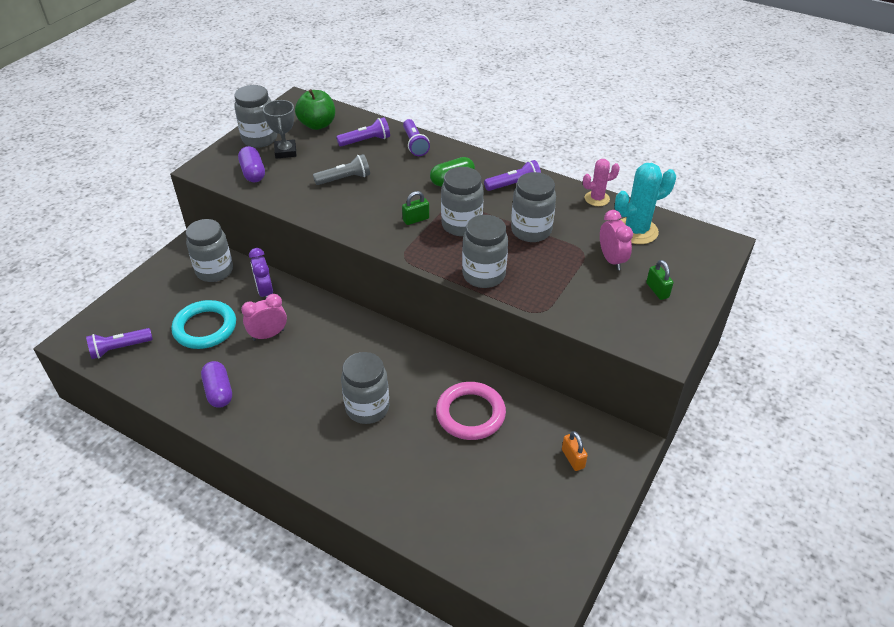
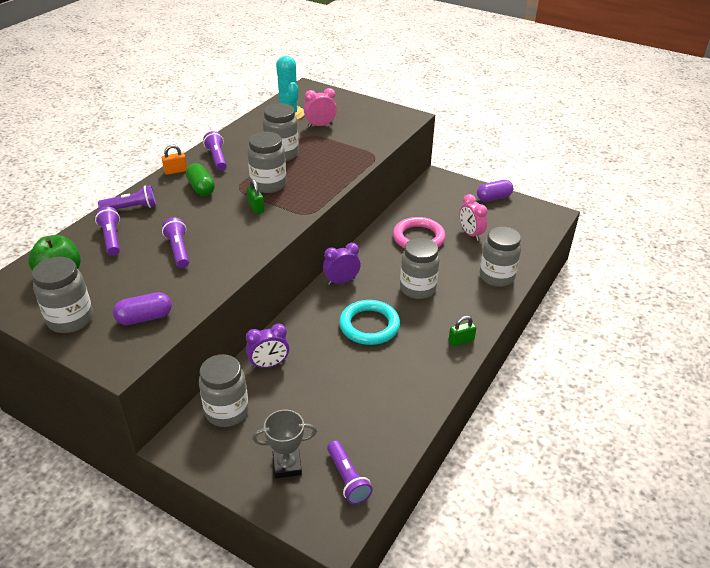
camera: 90 degrees left, 5 degrees down
turquoise ring [171,300,236,349] -> turquoise ring moved to [339,300,400,345]
purple capsule [201,361,232,408] -> purple capsule moved to [477,180,513,202]
pink clock [241,294,287,341] -> pink clock moved to [460,194,488,241]
grey trophy [263,100,297,159] -> grey trophy moved to [252,410,317,478]
grey flashlight [313,154,370,185] -> purple flashlight [162,218,189,268]
grey jar [462,215,508,288] -> grey jar moved to [480,226,521,287]
orange padlock [562,431,588,471] -> orange padlock moved to [162,145,187,175]
pink cactus [583,159,620,206] -> none
green padlock [646,260,674,300] -> green padlock moved to [448,316,476,346]
none -> purple clock [323,243,361,285]

